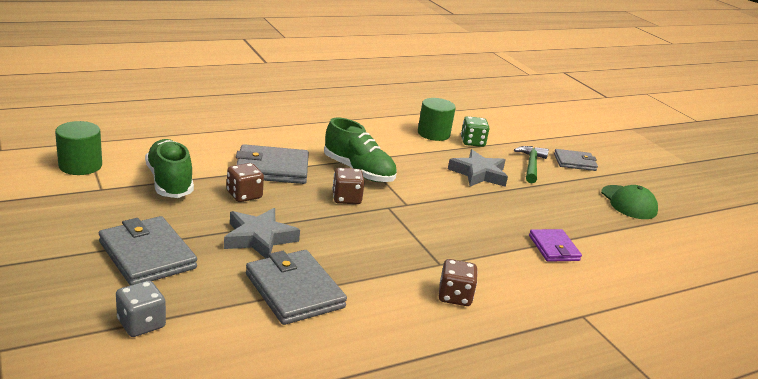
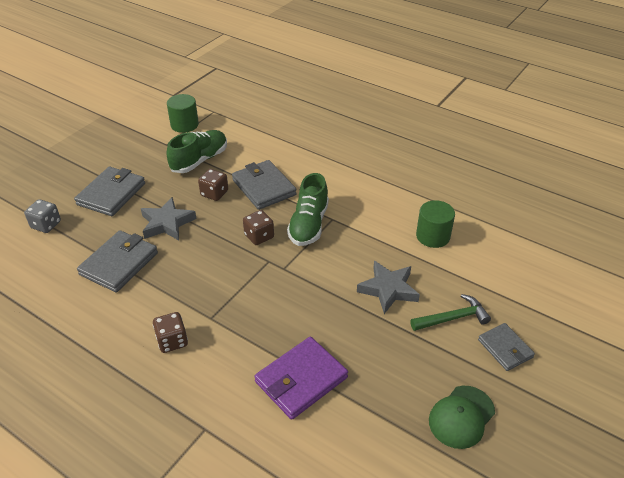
camera: 65 degrees right, 15 degrees up
green dice [461,116,490,147] -> none
purple wallet [529,229,582,262] -> purple wallet [254,337,348,420], size x1.61

